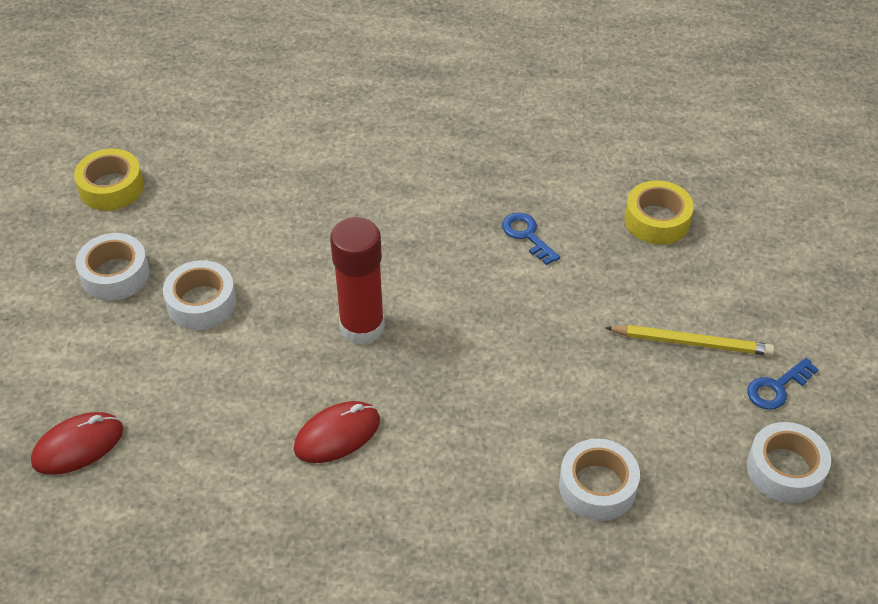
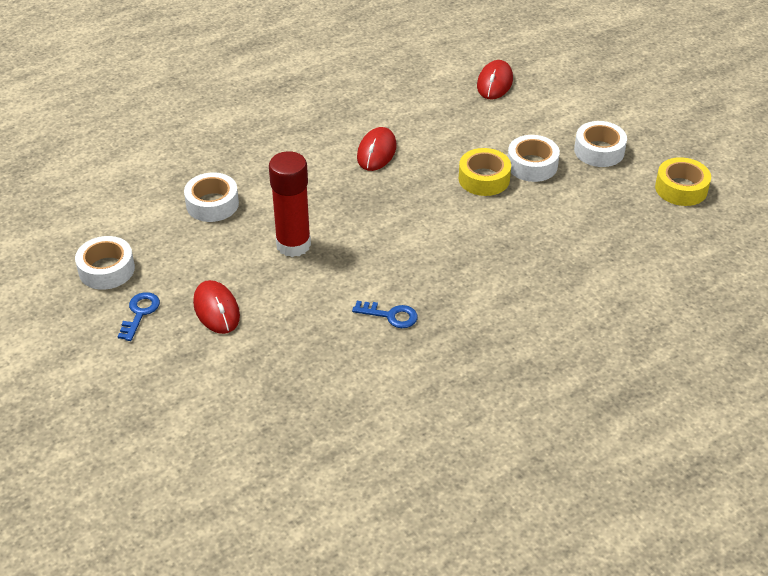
camera: 140 degrees right, 5 degrees down
red glue stick [330,217,385,345] -> red glue stick moved to [269,151,311,257]
yellow pencil [605,325,774,356] -> red mouse [193,280,240,334]
yellow tape [624,180,694,245] -> yellow tape moved to [459,148,511,196]

